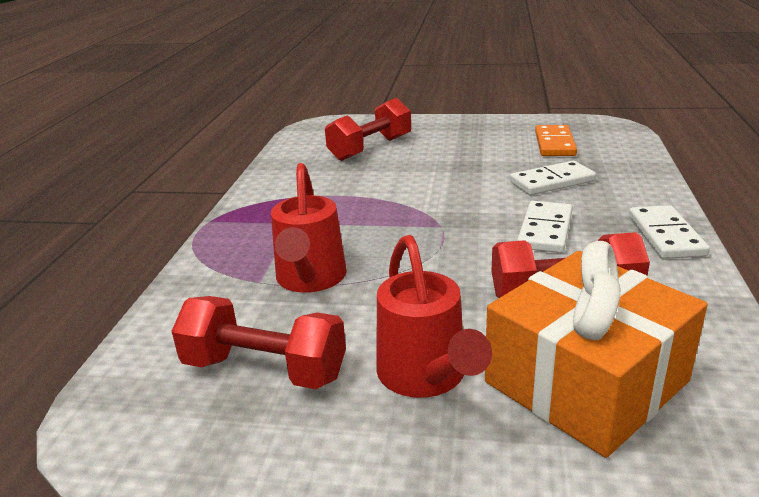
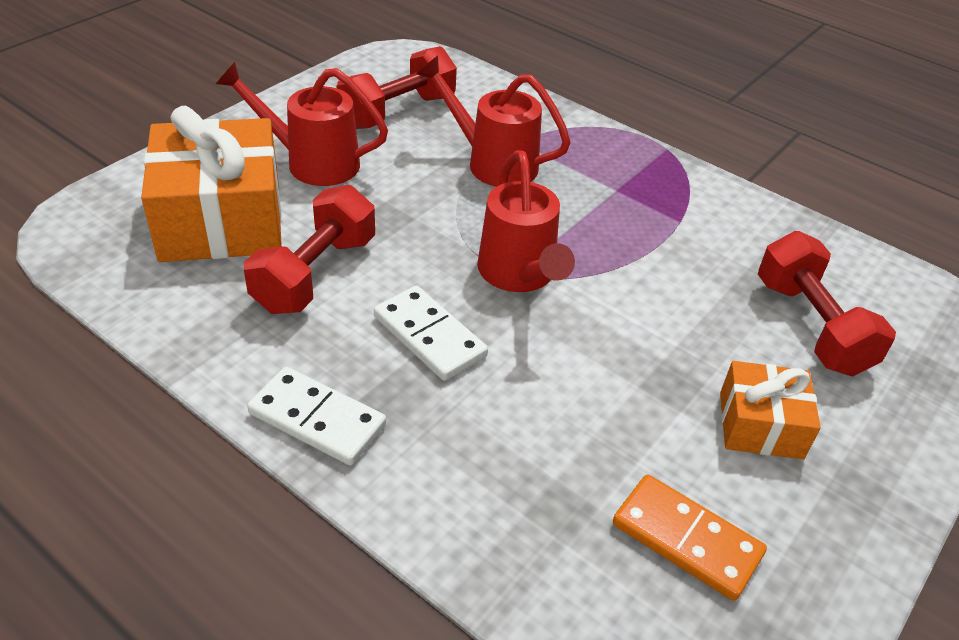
camera: 115 degrees right, 15 degrees up
white domino [510,161,596,195] -> none
none -> red watering can [477,150,575,292]
none -> orange gift [720,361,821,459]

